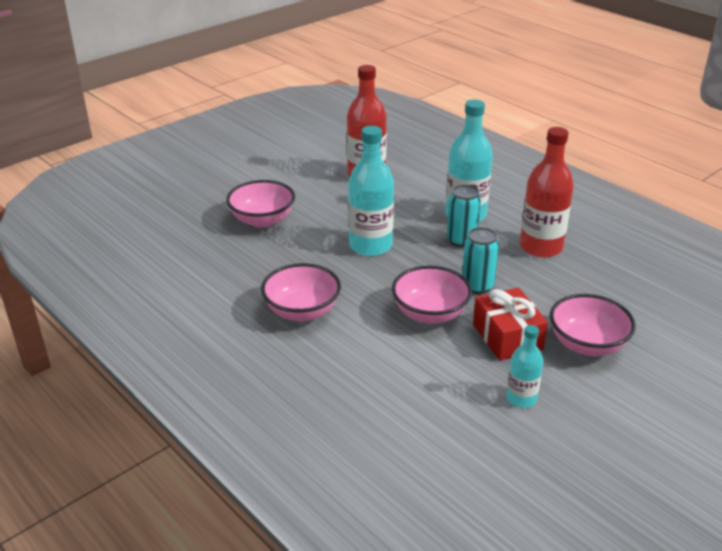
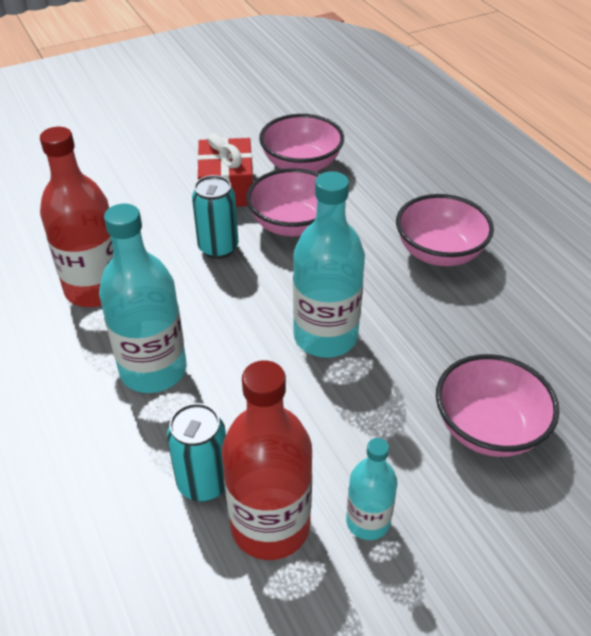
camera: 165 degrees left, 10 degrees up
turquoise can [447,184,481,247] -> turquoise can moved to [167,403,226,502]
turquoise bottle [506,325,543,408] -> turquoise bottle moved to [346,438,398,540]
pink bowl [550,294,636,356] -> pink bowl moved to [259,114,344,172]

